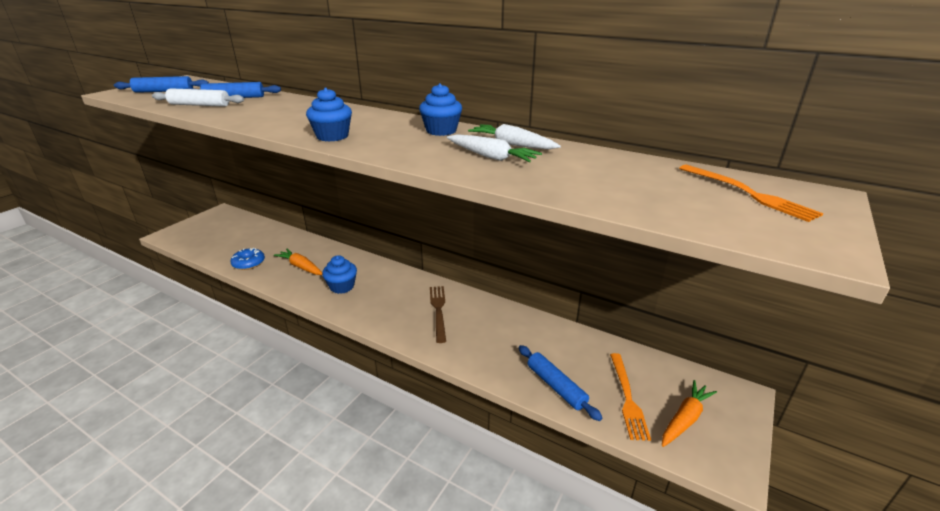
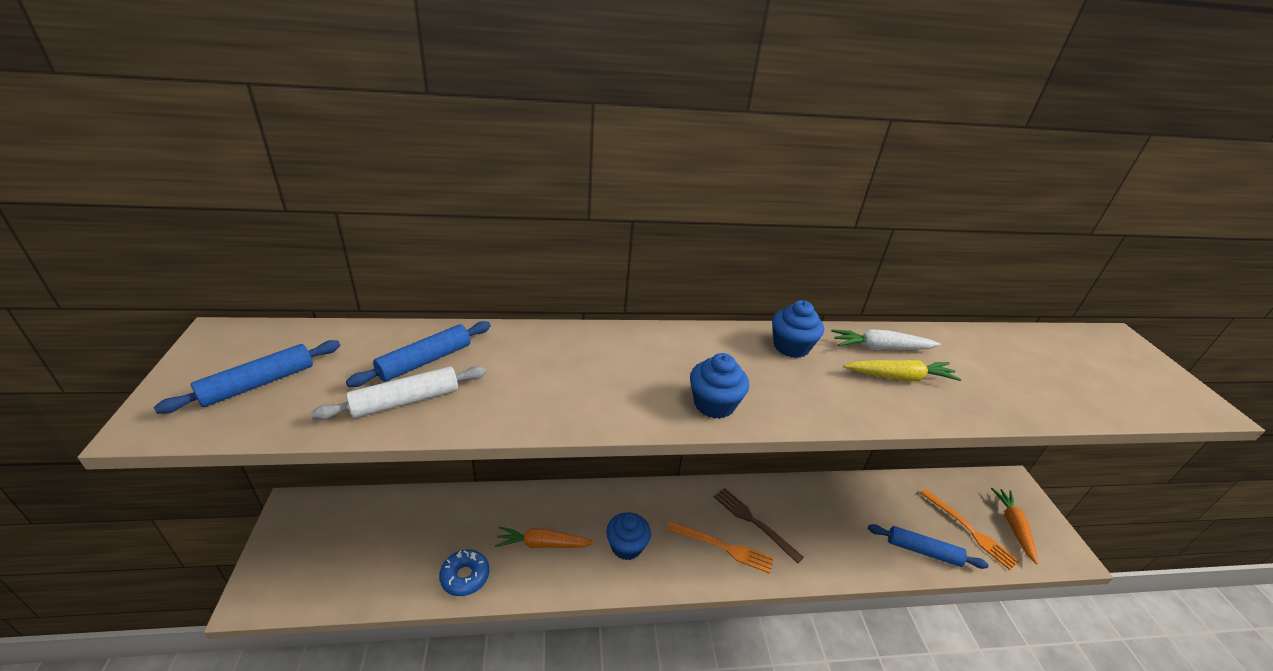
camera: 40 degrees left, 5 degrees up
white carrot [447,134,542,162] -> yellow carrot [843,360,962,381]
orange fork [679,165,823,222] -> orange fork moved to [667,521,774,574]

